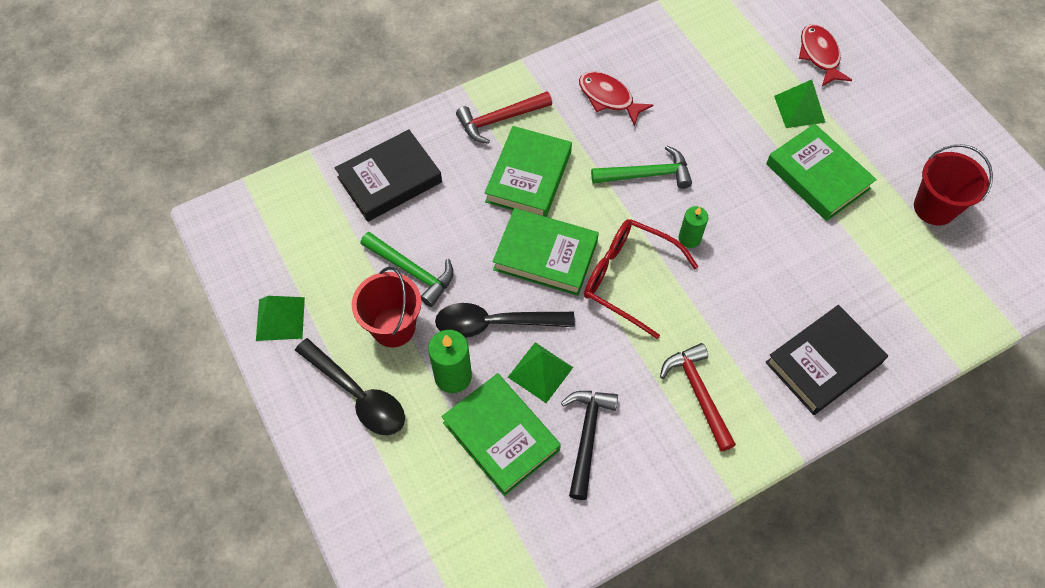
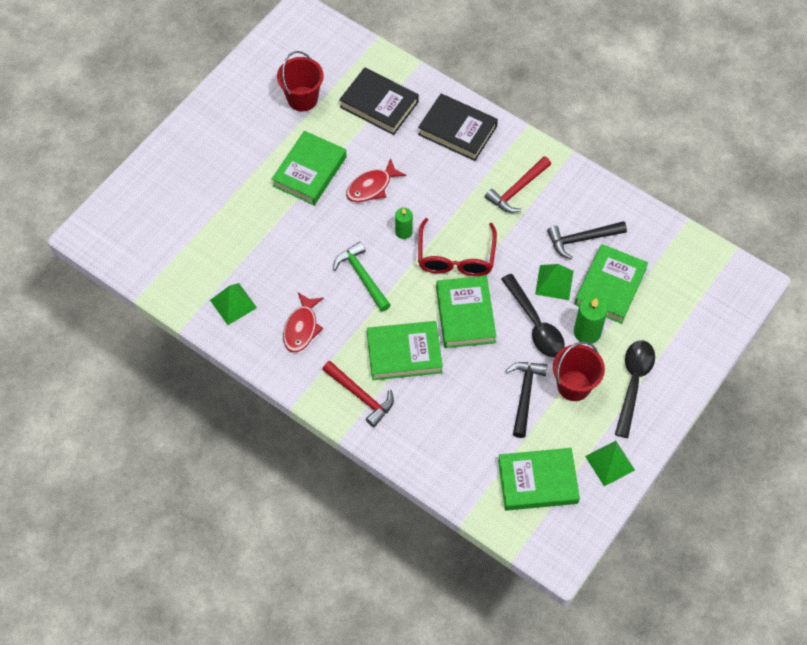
camera: 115 degrees left, 0 degrees up
black book [335,129,442,222] -> black book moved to [339,67,419,135]
green hammer [361,232,454,307] -> black hammer [506,362,548,438]
green pyramid [774,80,826,128] -> green pyramid moved to [210,283,257,325]
red fish [799,24,852,86] -> red fish moved to [346,158,406,202]
none -> green book [498,448,580,511]

